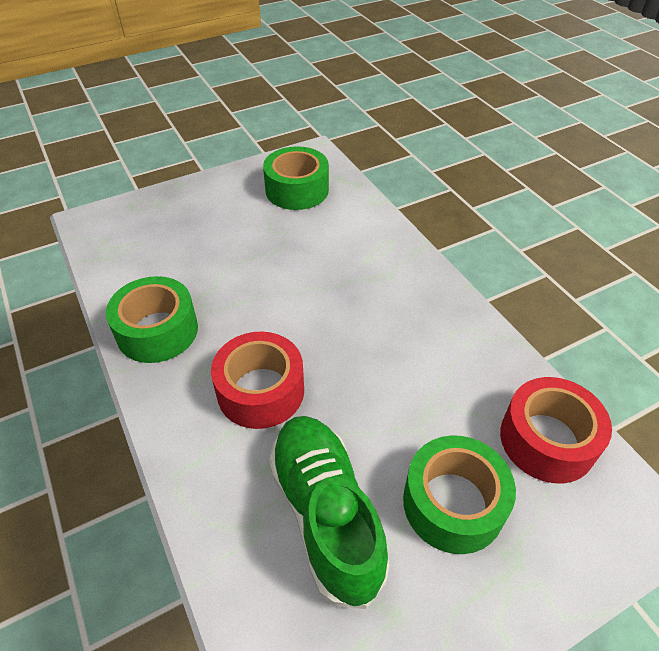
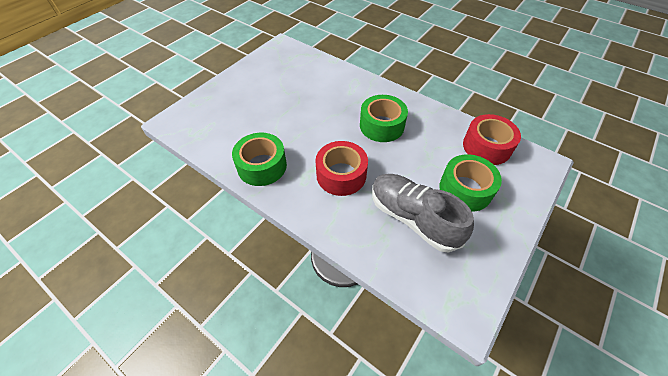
camera: 25 degrees left, 5 degrees up
green tape [263,146,329,210] -> green tape moved to [360,95,408,142]
green shoe [269,416,390,609] -> grey shoe [372,174,474,253]

